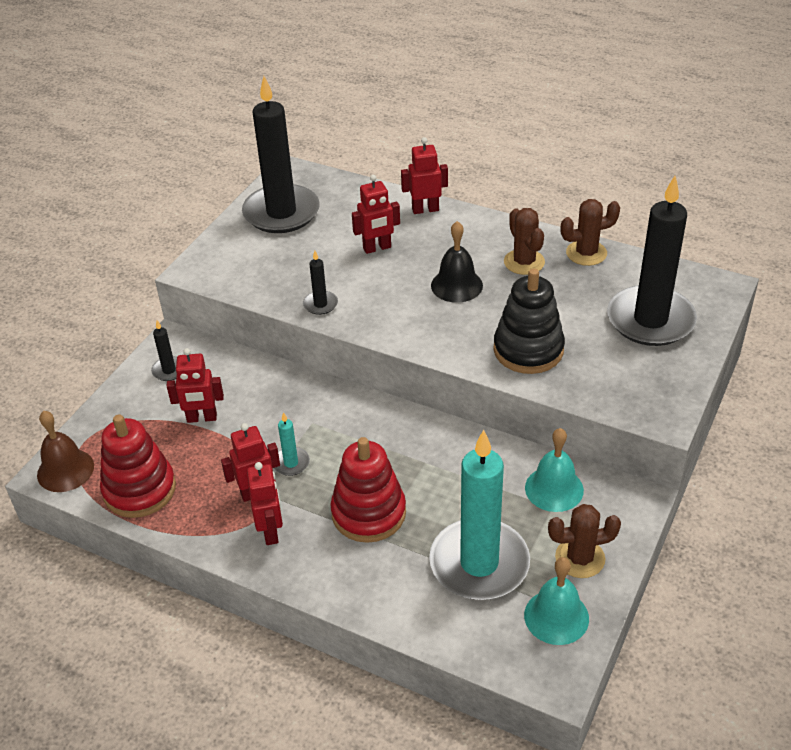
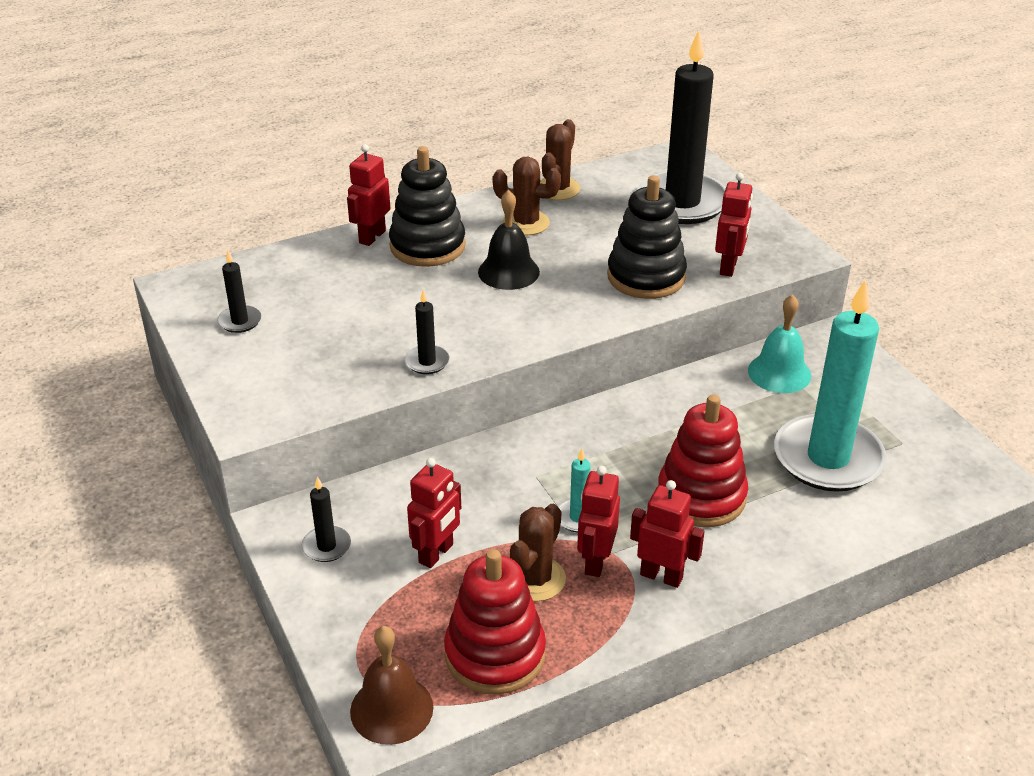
camera: 55 degrees left, 5 degrees down
black candle [242,76,320,233] -> black candle [217,251,261,333], size x0.41
red robot [352,175,400,254] -> red robot moved to [715,173,753,277]
turquoise bell [524,557,589,645] -> none
brown cactus [548,504,621,578] -> brown cactus moved to [510,504,566,601]
none -> black stacking toy [389,146,466,267]

